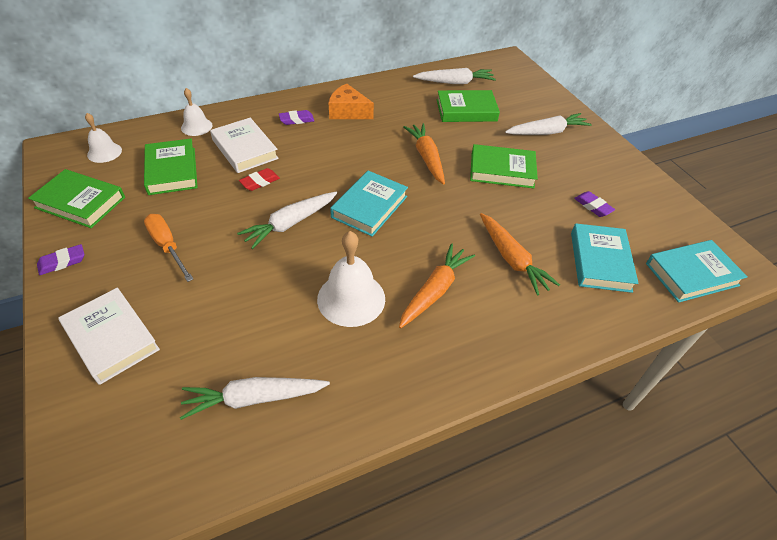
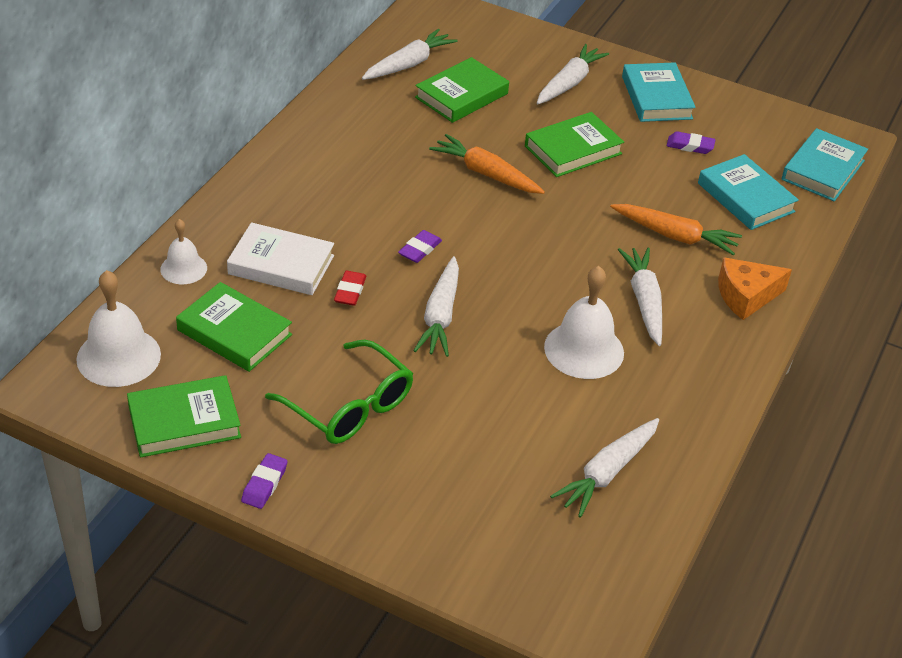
camera: 40 degrees left, 5 degrees down
white book [58,288,160,385] -> none
white bell [85,113,122,163] -> white bell [76,270,161,387], size x1.68
orange screwdriver [144,214,193,282] -> green glasses [265,340,413,444]
purple eraser [279,110,314,125] -> purple eraser moved to [398,230,442,263]
orange cheese [329,84,374,119] -> orange cheese moved to [718,258,792,320]
turquoise book [330,171,408,237] -> turquoise book moved to [622,62,696,122]
orange carrot [399,243,475,328] -> white carrot [618,248,662,346]

